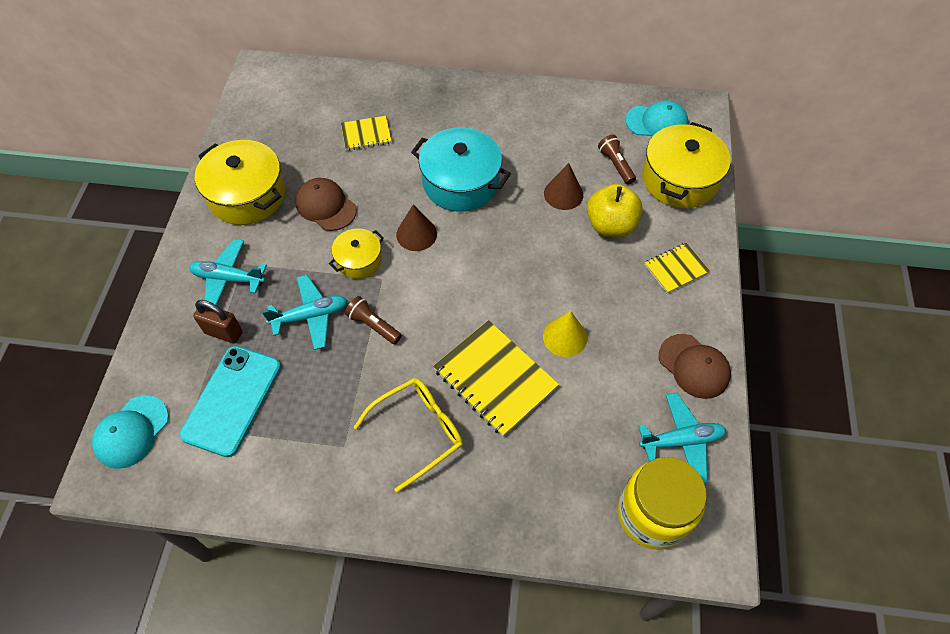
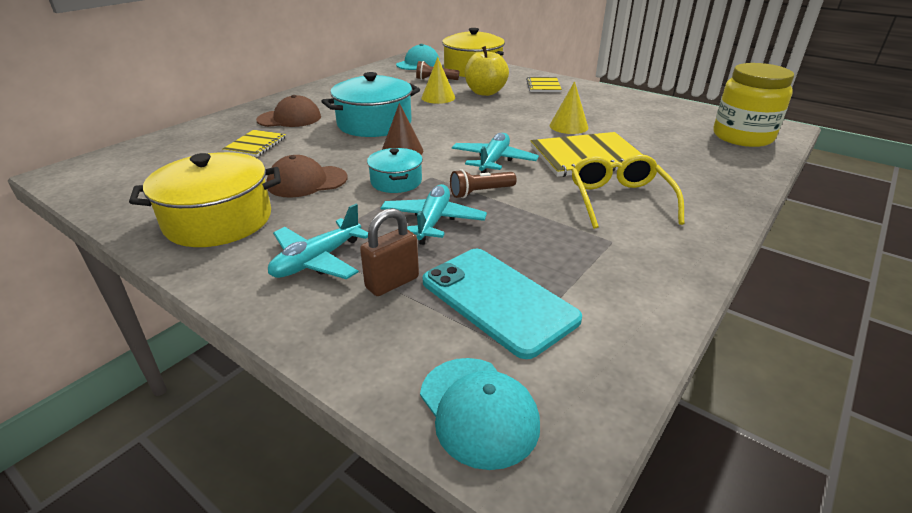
camera: 60 degrees left, 25 degrees down
yellow pot [329,228,384,279] -> turquoise pot [367,148,423,193]
brown cone [544,163,583,210] -> yellow cone [422,57,455,104]
turquoise plane [638,393,726,483] -> turquoise plane moved to [452,133,539,173]
brown cap [659,334,731,399] -> brown cap moved to [256,95,321,127]

